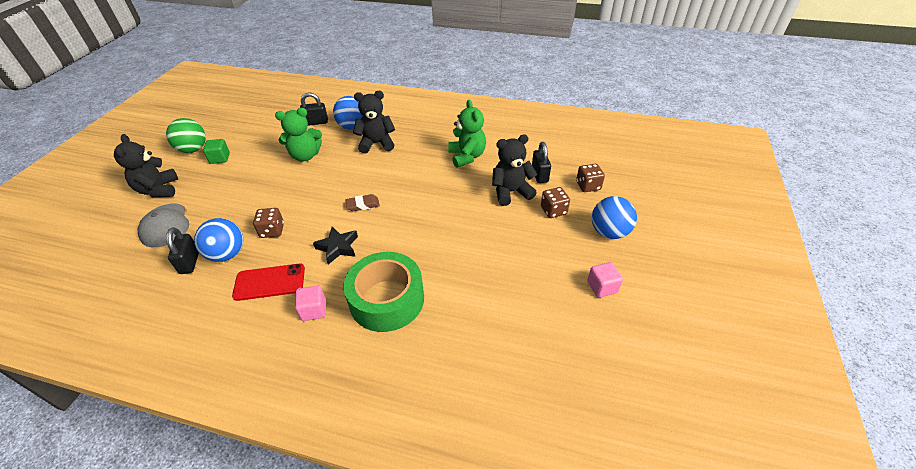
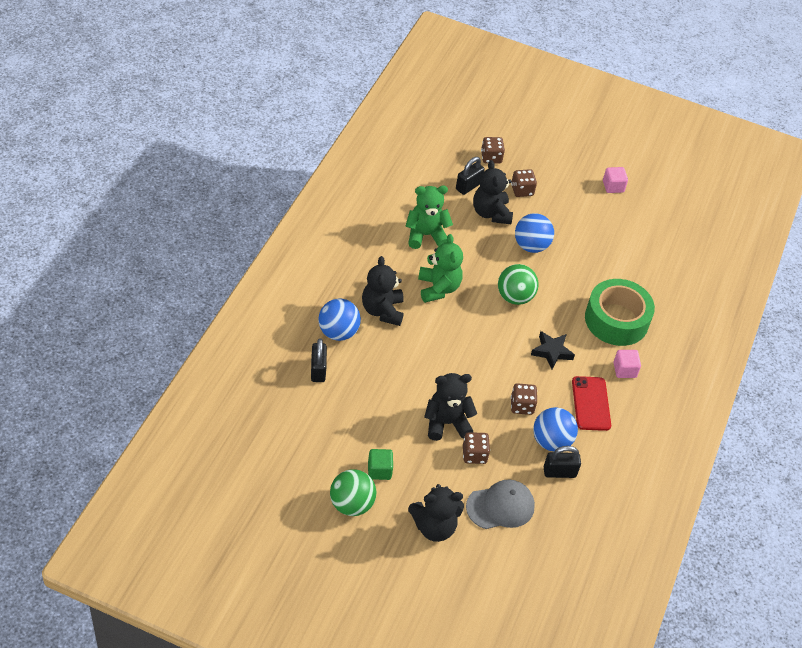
camera: 90 degrees left, 5 degrees up
green teddy bear [275,108,322,162] -> green teddy bear moved to [418,234,463,303]
brown eraser [346,194,380,211] -> none
black padlock [532,142,551,183] -> black padlock turned 45 degrees counterclockwise [456,157,485,195]
blue ball [592,196,637,239] -> blue ball moved to [515,213,554,253]
none -> black teddy bear [424,373,477,441]
none -> brown dice [463,432,490,464]
none -> green ball [498,264,539,305]

